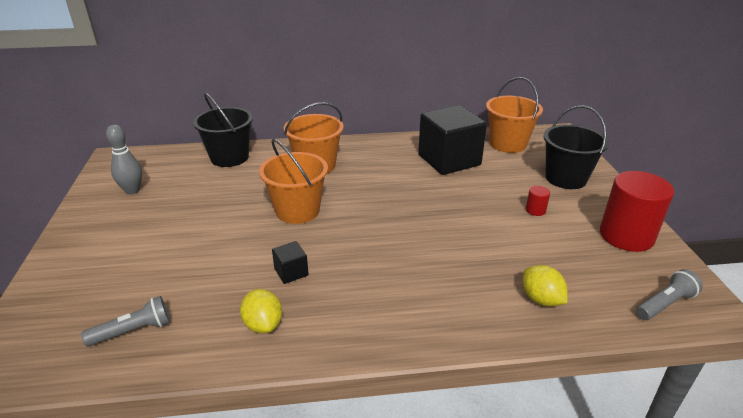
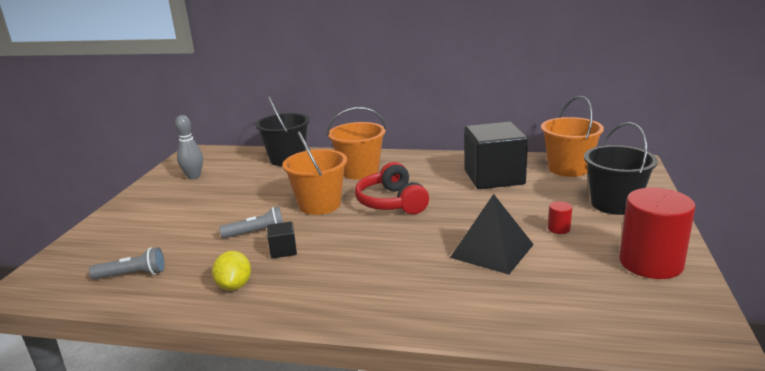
camera: 20 degrees right, 10 degrees down
yellow lemon [523,265,567,307] -> none
grey flashlight [636,269,703,320] -> grey flashlight moved to [219,207,283,238]
none -> red headphones [355,162,429,214]
none -> black pyramid [450,194,534,275]

